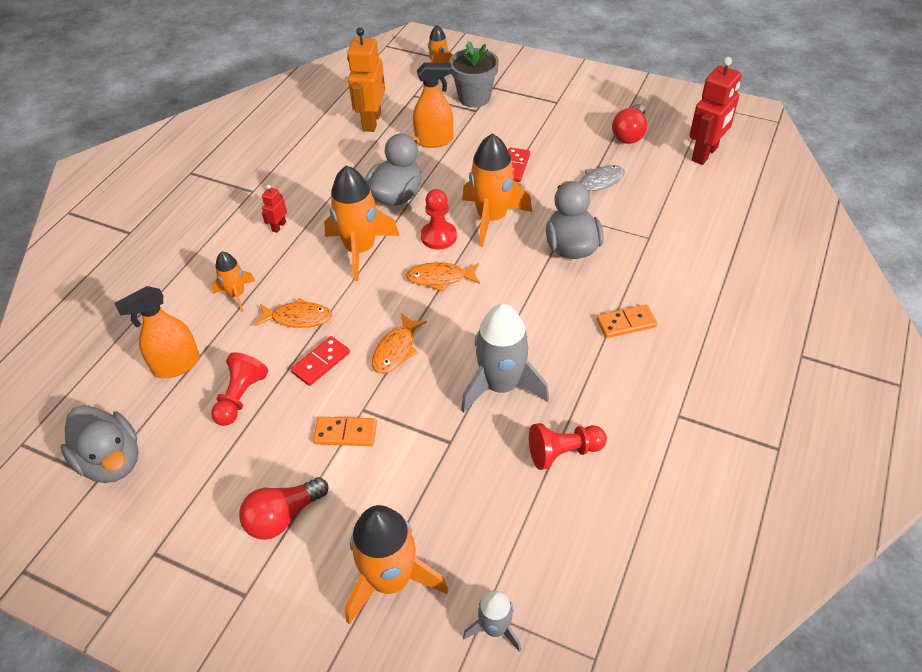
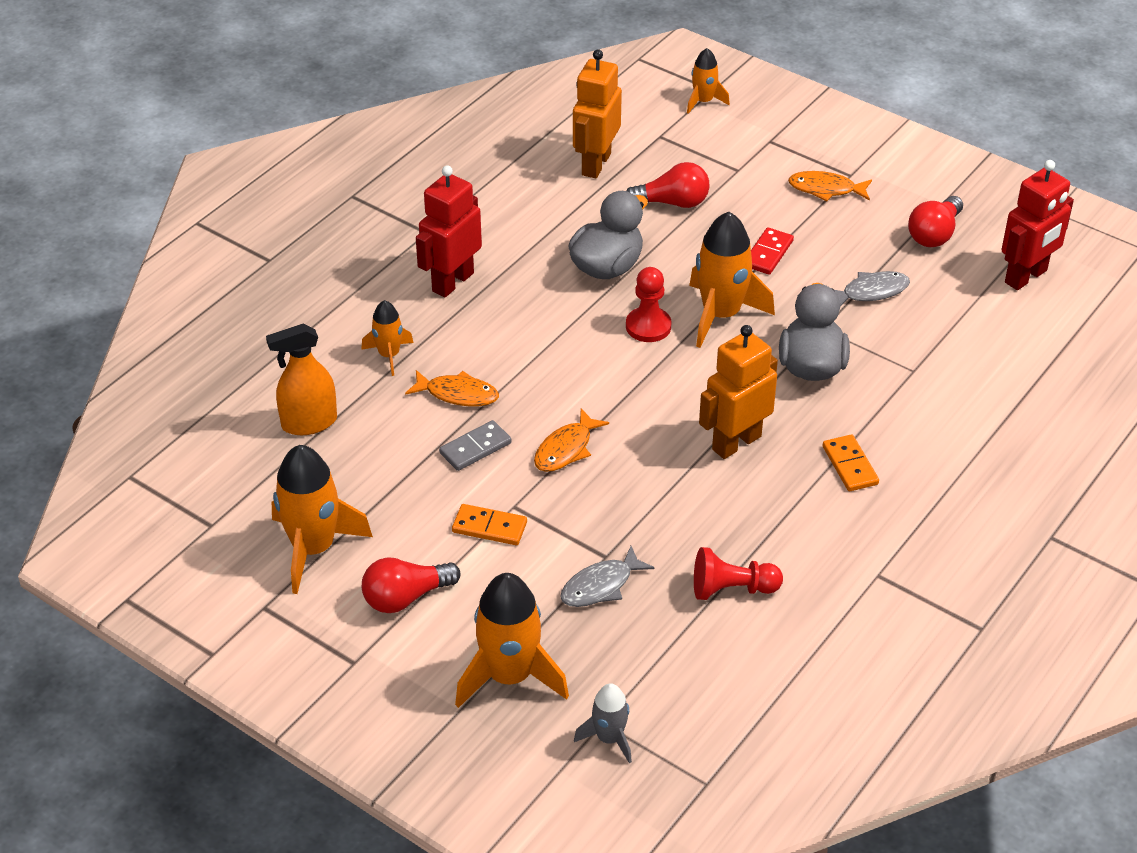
camera: 10 degrees right, 5 degrees down
grey duck [61,405,139,483] -> none
red pawn [211,352,268,426] -> none
red robot [262,185,287,233] -> red robot [416,165,482,298], size x2.15
red domino [291,336,350,386] -> grey domino [439,420,511,471]
orange rocket [324,165,399,281] -> orange rocket moved to [272,445,373,594]
orange fish [406,262,480,292] -> orange fish moved to [788,171,872,201]
orange spray bottle [413,62,453,148] -> red light bulb [626,162,710,208]
grey flower pot [449,41,499,107] -> none
grey rocket [461,304,549,413] -> none
orange domino [597,304,657,338] -> orange domino turned 75 degrees clockwise [823,434,879,491]
none -> grey fish [560,546,655,607]
none -> orange robot [699,325,778,459]

